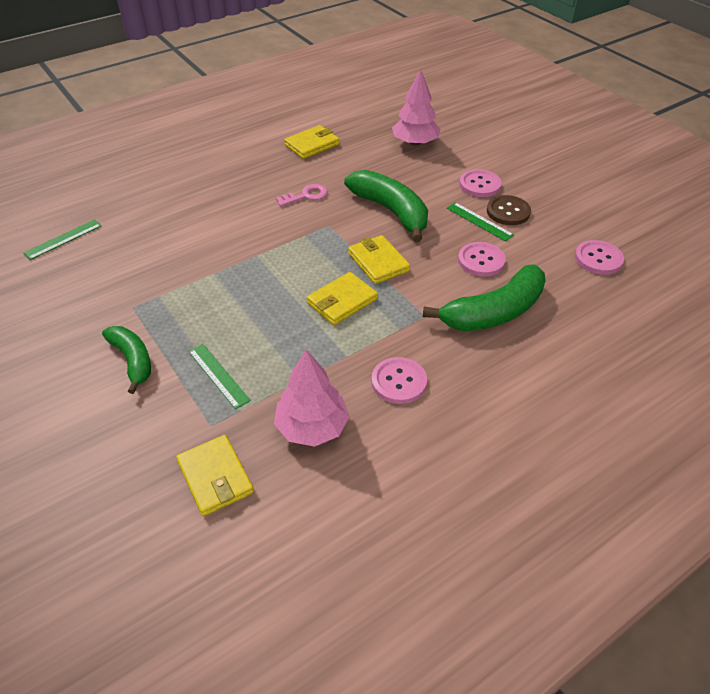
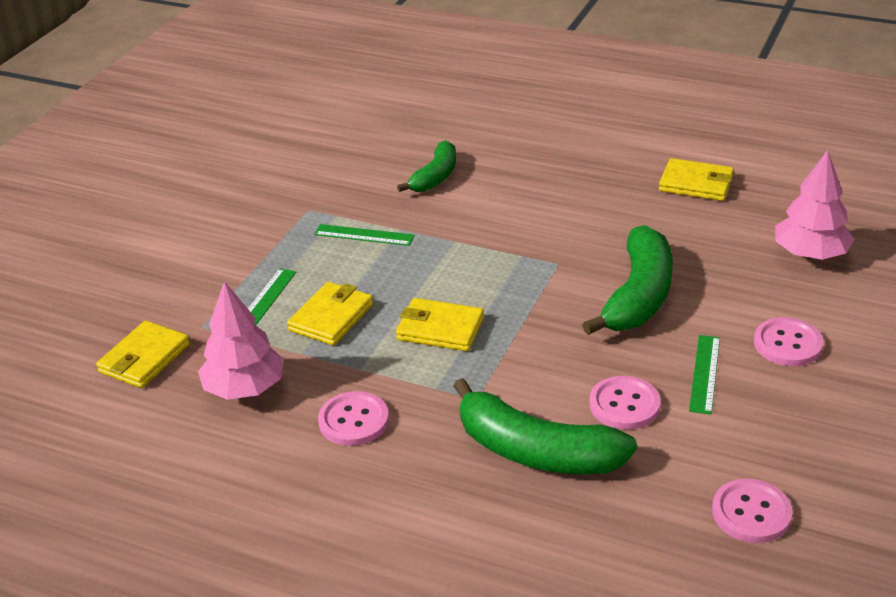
camera: 60 degrees right, 10 degrees down
green ruler [24,219,101,260] -> green ruler moved to [314,224,415,246]
green banana [102,326,151,394] -> green banana moved to [397,140,456,192]
pink key [276,184,327,206] -> none
yellow wallet [348,235,410,284] -> yellow wallet moved to [287,282,373,345]
brown button [487,195,531,225] -> none

